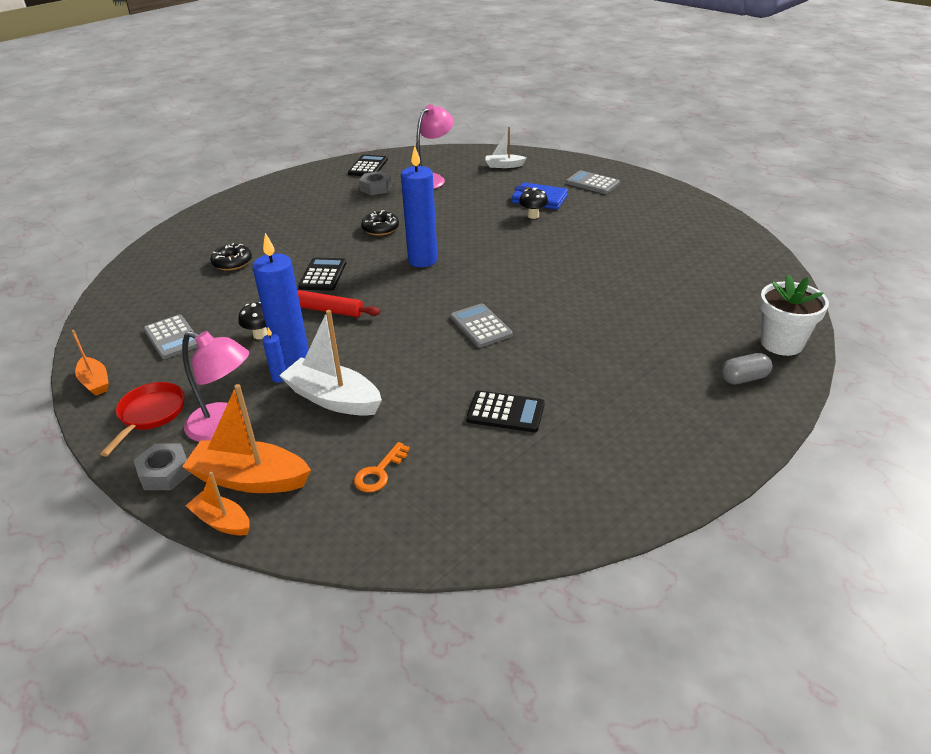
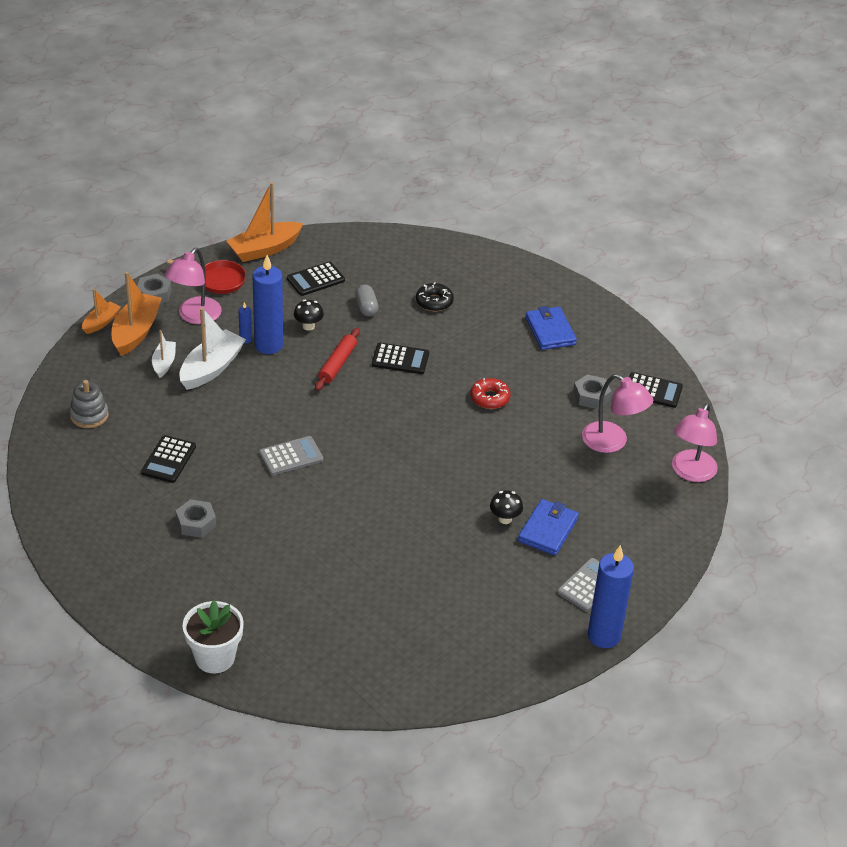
camera: 90 degrees right, 5 degrees up
orange boat [72,330,109,396] -> orange boat [226,182,303,262], size x1.76
grey calculator [144,314,198,359] -> black calculator [287,262,345,296]
orange key [354,442,410,492] -> none
black donut [361,210,399,236] -> red donut [470,378,511,409]
blue candle [401,146,438,267] -> blue candle moved to [588,545,634,648]
white boat [485,127,526,168] -> white boat moved to [152,330,176,378]
grey capsule [721,353,772,385] -> grey capsule moved to [355,285,379,317]
none -> grey stacking toy [69,380,109,428]
none -> grey nut [176,499,216,538]
none -> blue wallet [525,306,577,350]
none -> pink lamp [672,403,718,482]

